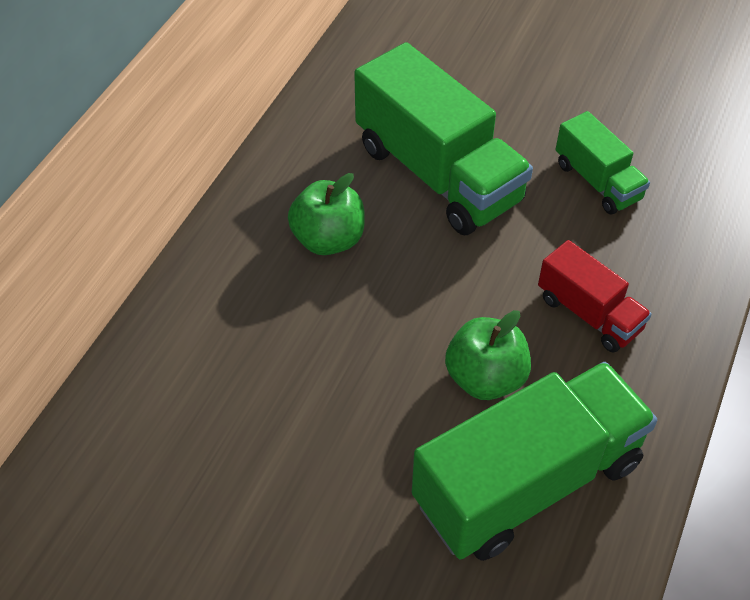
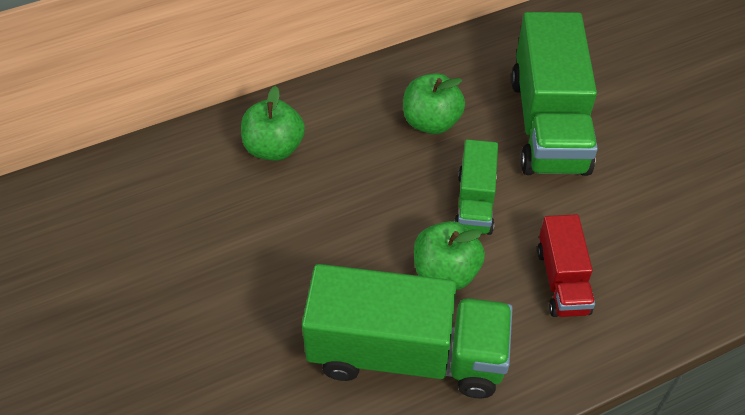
camera: 40 degrees right, 0 degrees up
green truck [556,111,650,215] -> green truck moved to [454,139,498,235]
none -> green apple [241,86,305,161]

